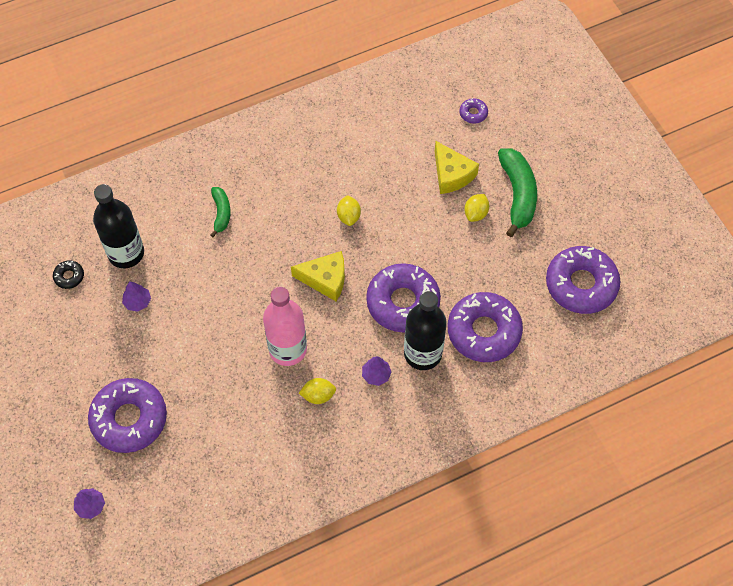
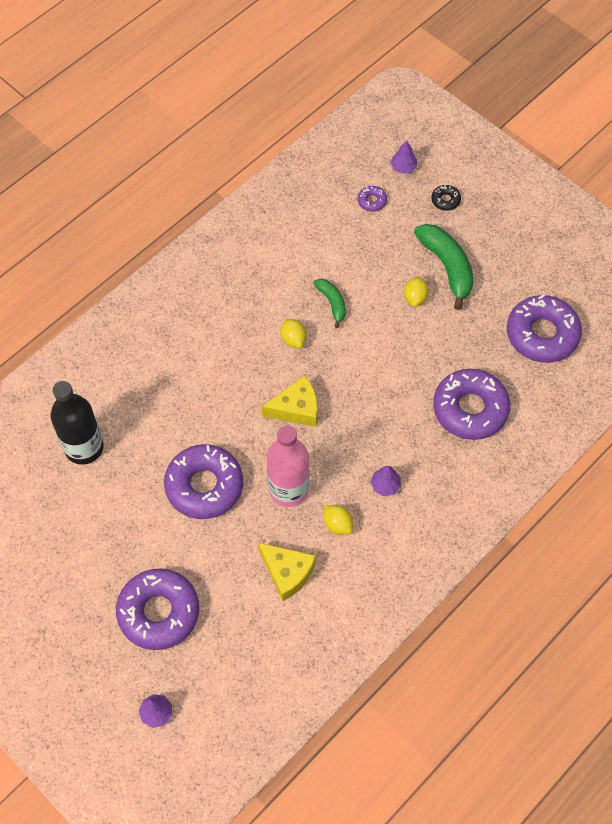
camera: 20 degrees left, 0 degrees up
black donut [53,260,84,289] -> black donut moved to [431,184,461,211]
purple tree [122,281,151,312] -> purple tree moved to [391,140,417,174]
green banana [211,187,231,237] -> green banana moved to [313,279,346,328]
yellow lemon [299,378,336,404] -> yellow lemon turned 75 degrees clockwise [323,505,353,535]
purple donut [366,263,441,332] -> purple donut moved to [164,444,243,519]
black bottle [404,291,447,370] -> none
yellow cheese [435,141,479,194] -> yellow cheese moved to [258,543,316,601]

